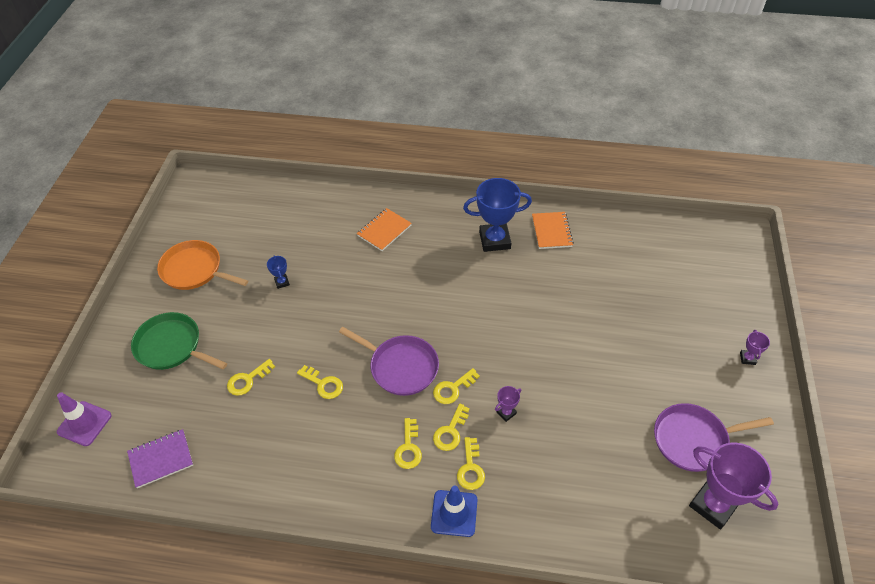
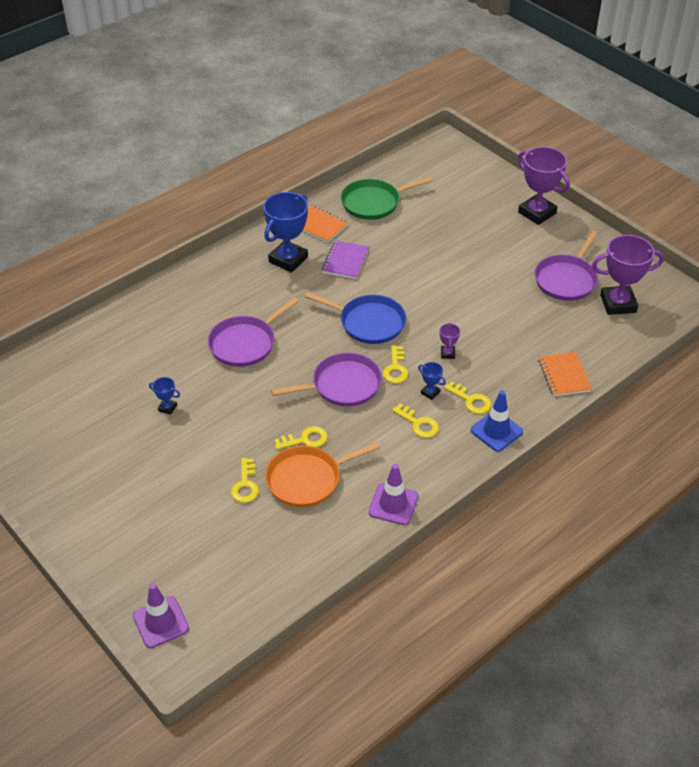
camera: 50 degrees left, 5 degrees down
purple notebook [127,429,193,488] -> purple notebook moved to [322,240,369,279]
green pan [131,312,227,370] -> green pan moved to [341,177,432,220]
orange pan [157,240,248,290] -> orange pan moved to [265,442,380,507]
orange notebook [357,208,412,251] -> orange notebook moved to [538,352,592,396]
yellow key [433,403,470,451] -> blue trophy [418,362,446,400]
purple trophy [740,330,770,365] -> purple trophy [518,147,570,225], size x2.27
none -> purple pan [208,298,299,367]
none -> blue pan [304,292,406,344]
none -> purple traffic cone [369,464,418,525]

